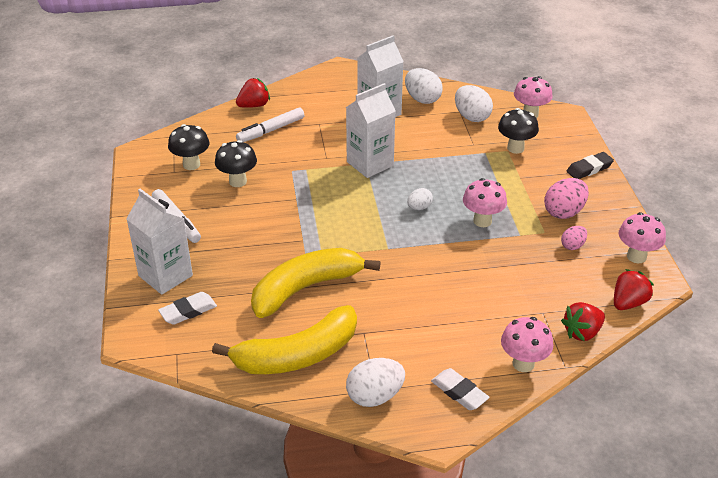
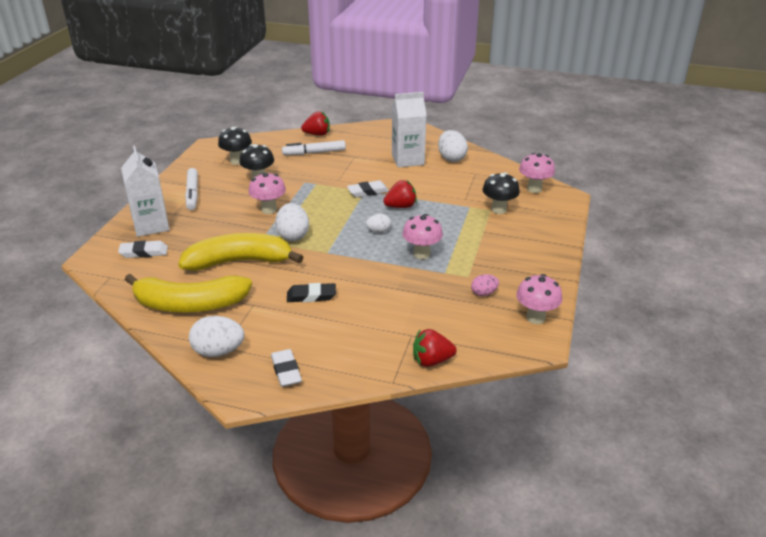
camera: 25 degrees right, 5 degrees down
white carton [346,83,396,178] -> white eraser [347,180,389,197]
white egg [455,85,493,122] -> white egg moved to [275,203,309,241]
pink mushroom [501,317,553,372] -> pink mushroom moved to [248,172,286,214]
pink egg [544,178,589,219] -> none
black eraser [566,152,614,179] -> black eraser moved to [287,283,336,302]
red strawberry [614,269,654,310] -> red strawberry moved to [383,180,417,208]

